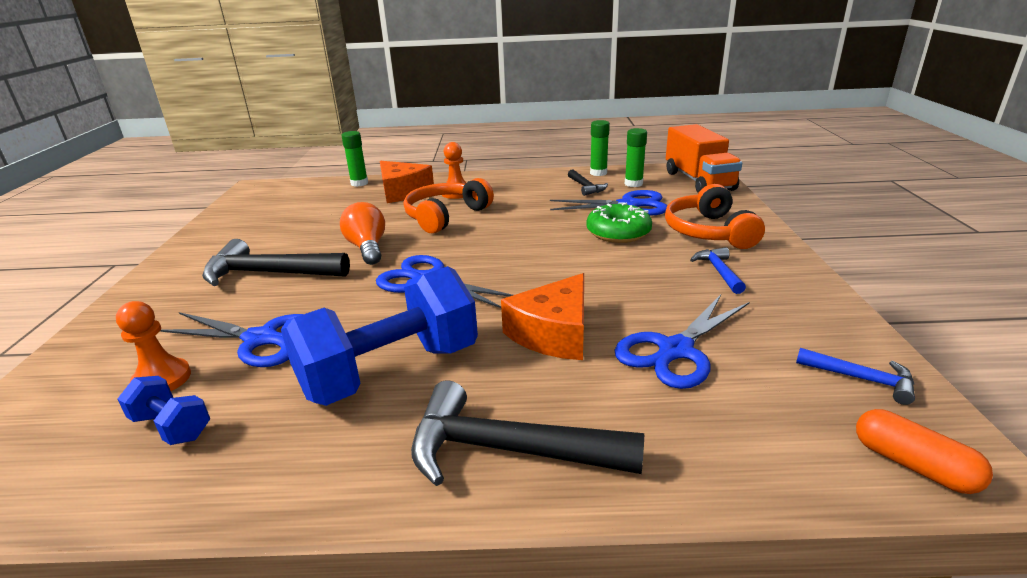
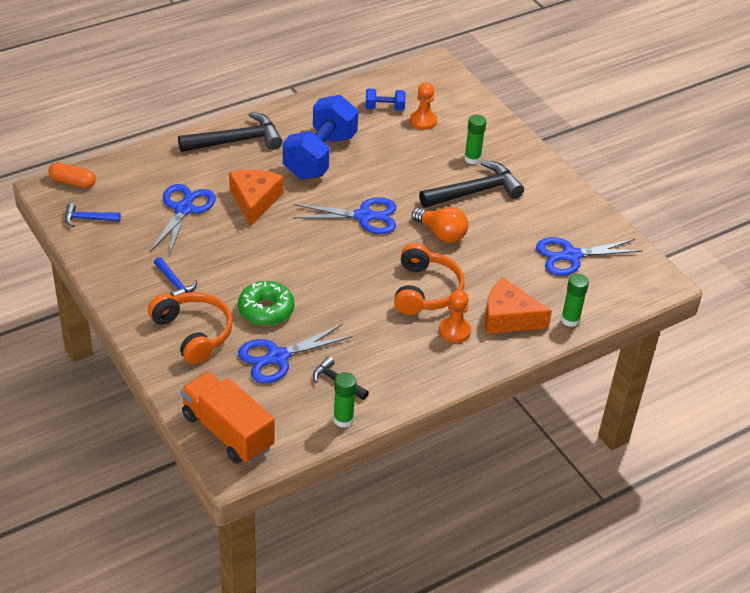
camera: 145 degrees right, 15 degrees up
blue scissors [160,312,303,367] -> blue scissors moved to [536,237,643,276]
green glue stick [625,128,647,187] -> green glue stick moved to [464,115,486,164]

